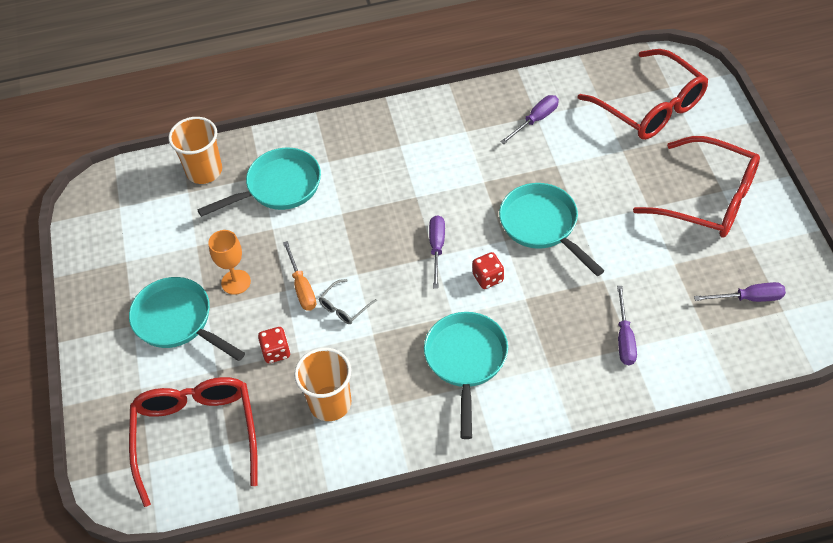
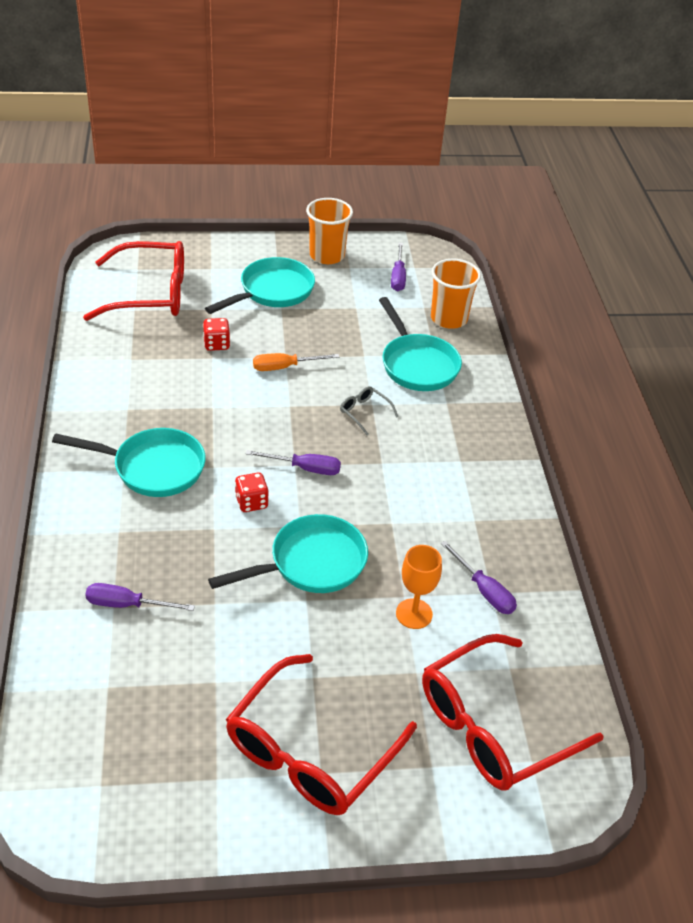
camera: 90 degrees right, 10 degrees down
orange goblet [208,230,251,295] -> orange goblet moved to [396,545,442,629]
orange cup [294,348,352,421] -> orange cup moved to [306,198,353,264]
grey glasses [319,279,377,324] -> grey glasses moved to [340,386,398,435]
purple screwdriver [694,282,786,302] -> purple screwdriver moved to [391,243,406,291]

